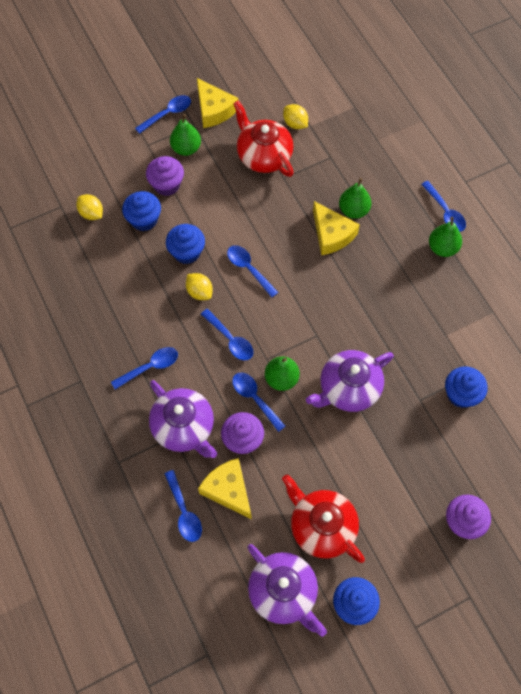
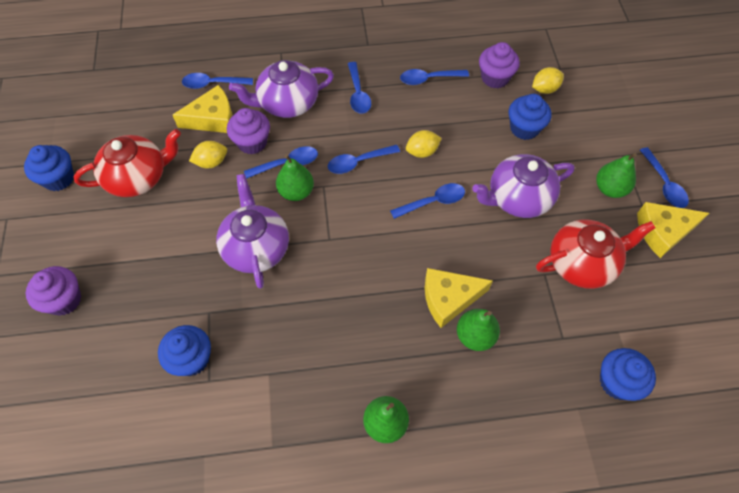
camera: 110 degrees right, 5 degrees down
purple cupcake [146,156,184,196] -> purple cupcake moved to [479,42,520,89]
blue cupcake [166,224,205,264] -> blue cupcake moved to [600,348,656,401]
purple teapot [247,544,327,637] -> purple teapot moved to [472,154,574,218]
yellow lemon [283,104,308,129] -> yellow lemon moved to [189,141,227,168]
blue spoon [421,181,466,232] -> blue spoon moved to [400,69,469,85]

